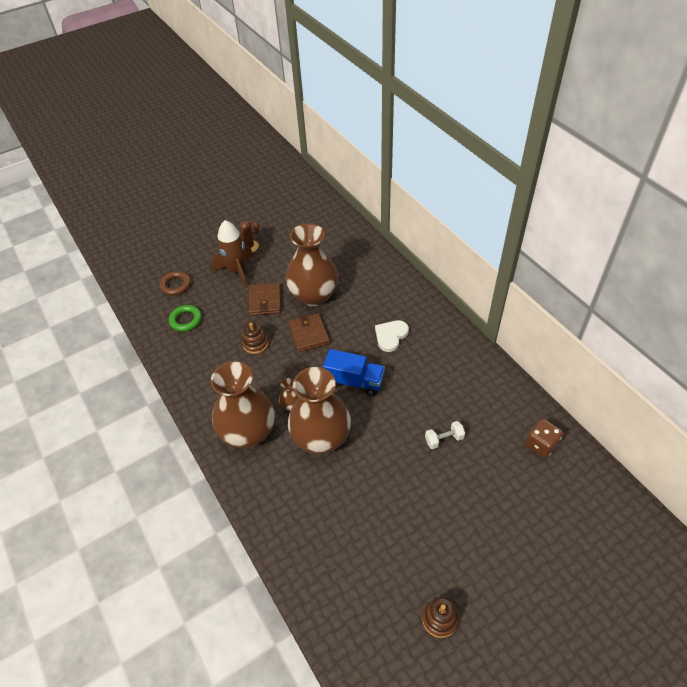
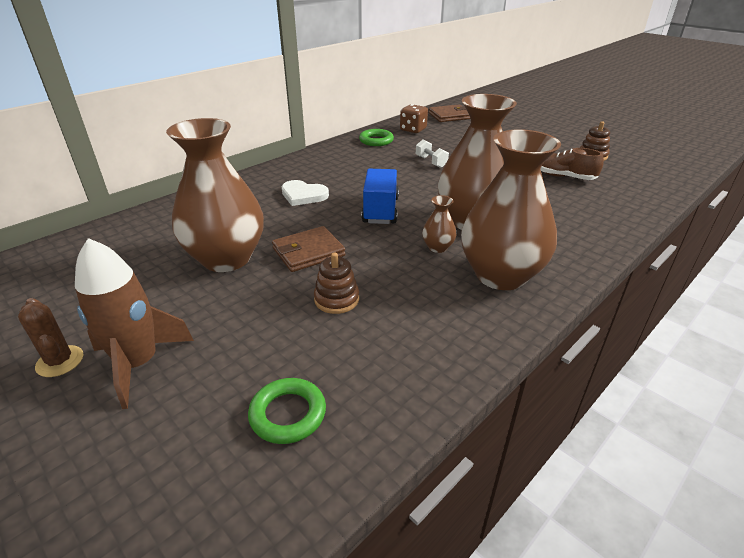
camera: 105 degrees left, 15 degrees down
brown ring [159,271,191,296] -> none
brown wallet [249,283,281,316] -> brown wallet moved to [428,104,470,122]
none -> green ring [359,129,394,146]
none -> brown shoe [540,148,604,180]

